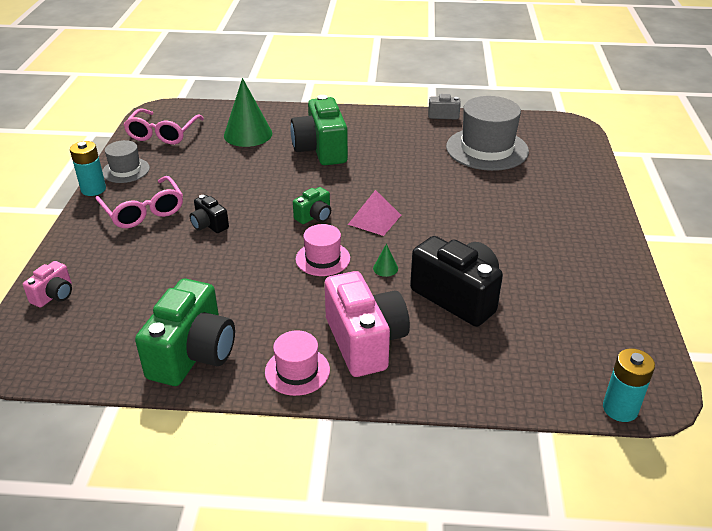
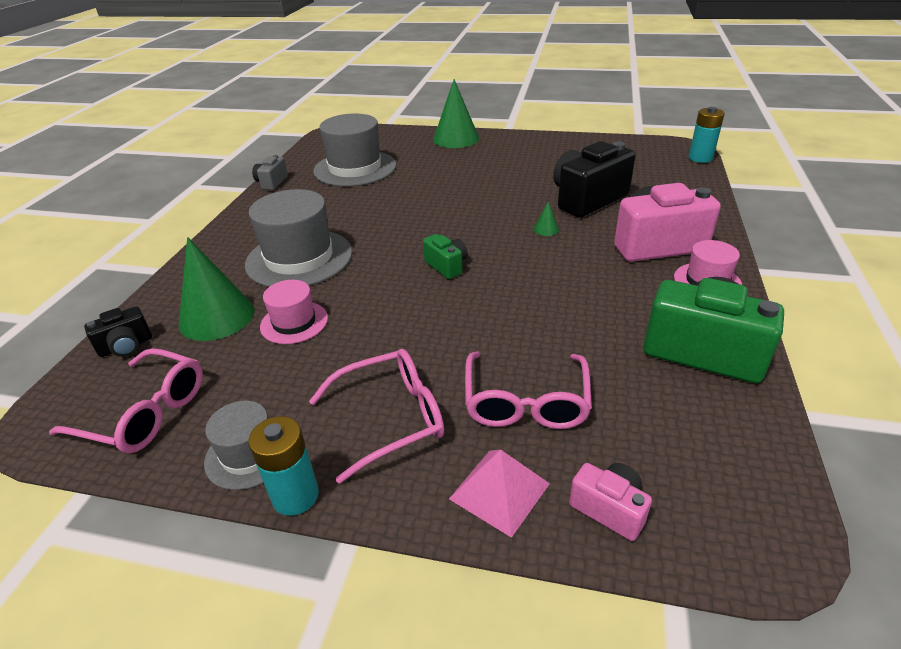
camera: 80 degrees left, 0 degrees up
black camera [190,195,229,233] -> black camera moved to [84,306,152,357]
green camera [290,95,348,165] -> grey hat [245,189,352,287]
pink hat [296,224,350,276] -> pink hat moved to [260,280,328,344]
pink pyramid [348,190,401,236] -> pink pyramid moved to [449,450,550,538]
none -> green cone [433,79,479,148]
none -> pink glasses [465,352,592,429]

